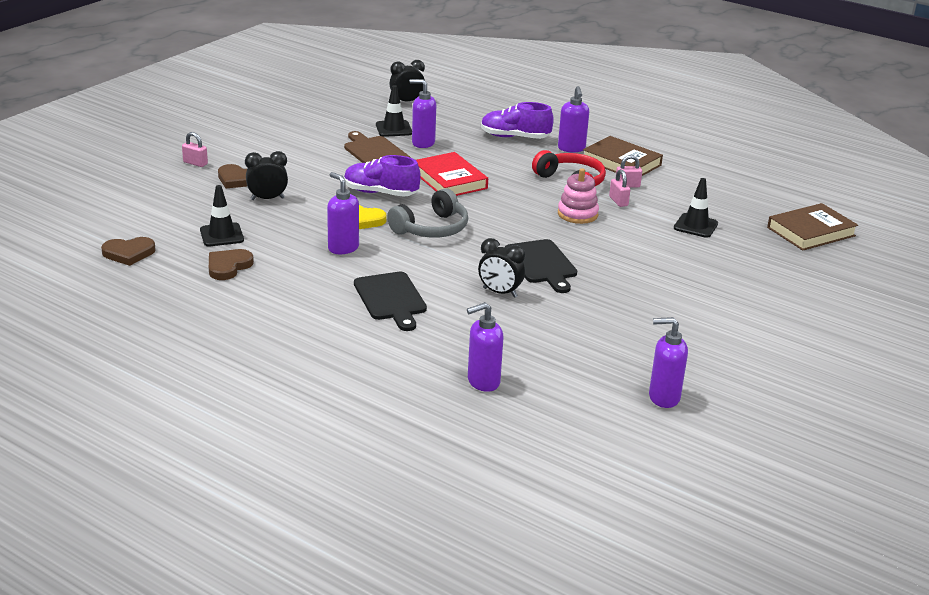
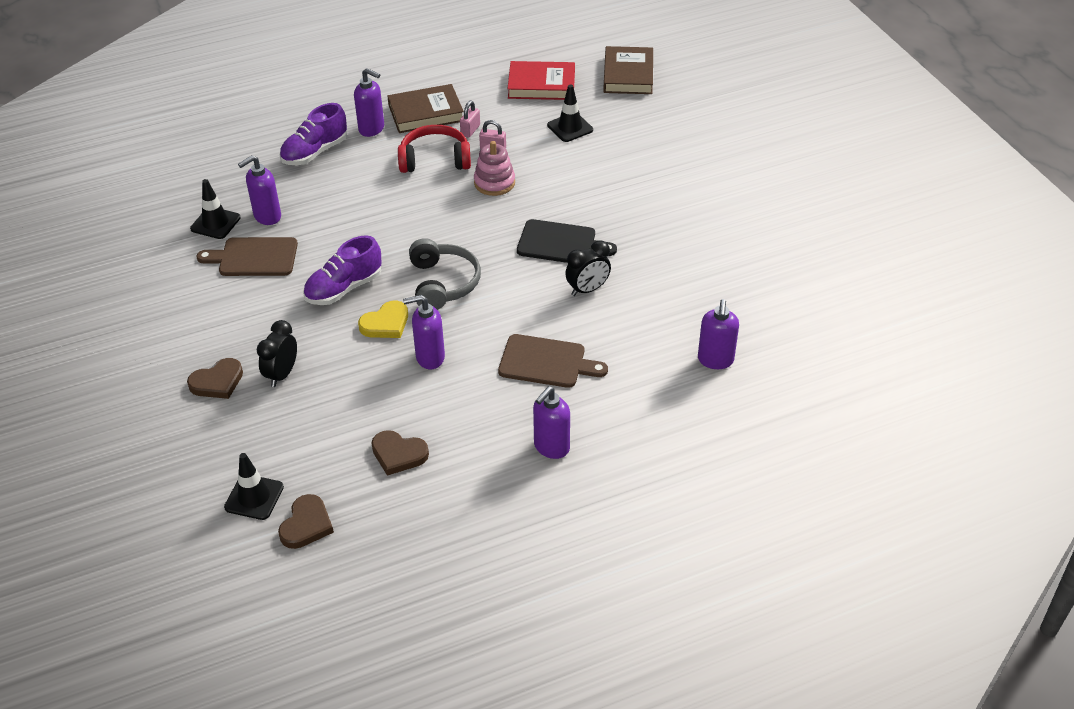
camera: 55 degrees left, 15 degrees up
pink padlock [182,132,208,167] -> none
black traffic cone [200,185,244,246] -> black traffic cone moved to [224,453,284,520]
brown heart [209,249,254,280] -> brown heart turned 45 degrees counterclockwise [371,430,429,476]
black cutting board [354,272,427,331] -> brown cutting board [498,334,608,388]
black clock [390,60,425,101] -> none
red book [416,152,488,196] -> red book moved to [507,61,575,100]
purple soap dispenser [649,317,688,408] -> purple soap dispenser moved to [533,386,570,459]

